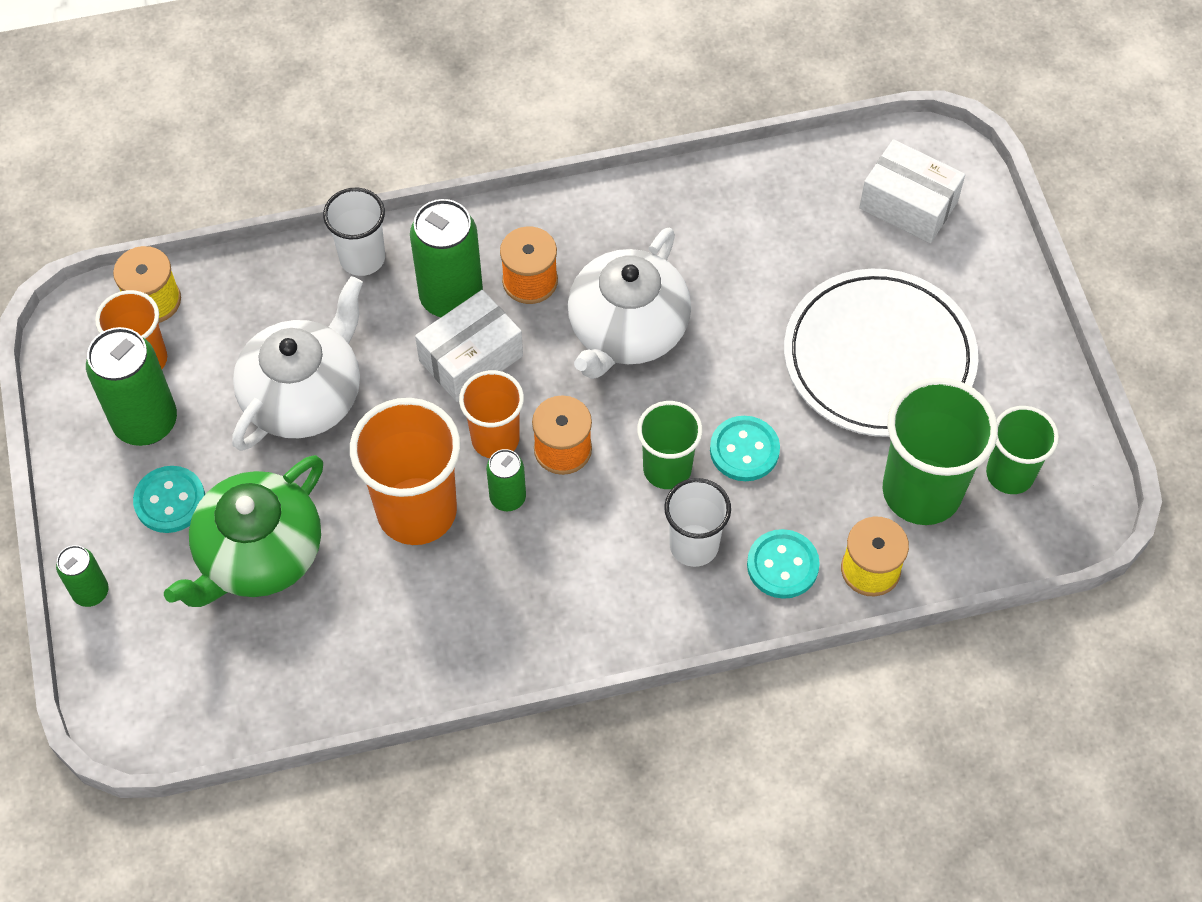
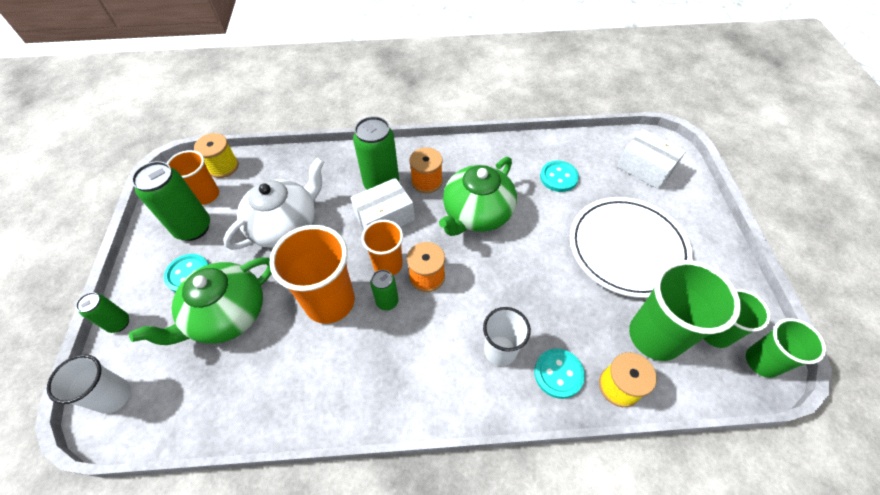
camera: 10 degrees right, 5 degrees down
white cup [323,188,385,276] -> white cup moved to [47,354,131,414]
white teapot [568,228,691,379] -> green teapot [439,157,517,236]
green cup [637,401,703,489] -> green cup moved to [746,318,826,378]
turquoise button [710,416,780,481] -> turquoise button moved to [540,161,579,192]

